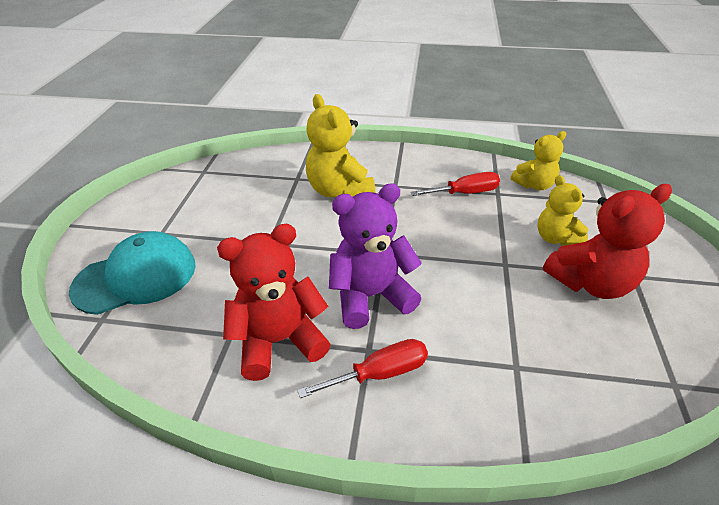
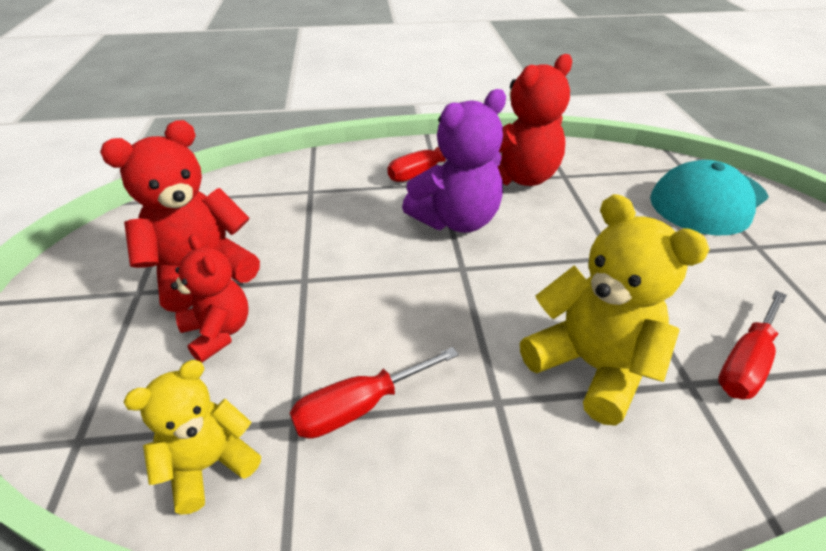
camera: 165 degrees right, 0 degrees up
yellow teddy bear [537,175,588,246] -> red teddy bear [171,234,249,363]
none -> red screwdriver [718,291,787,399]

